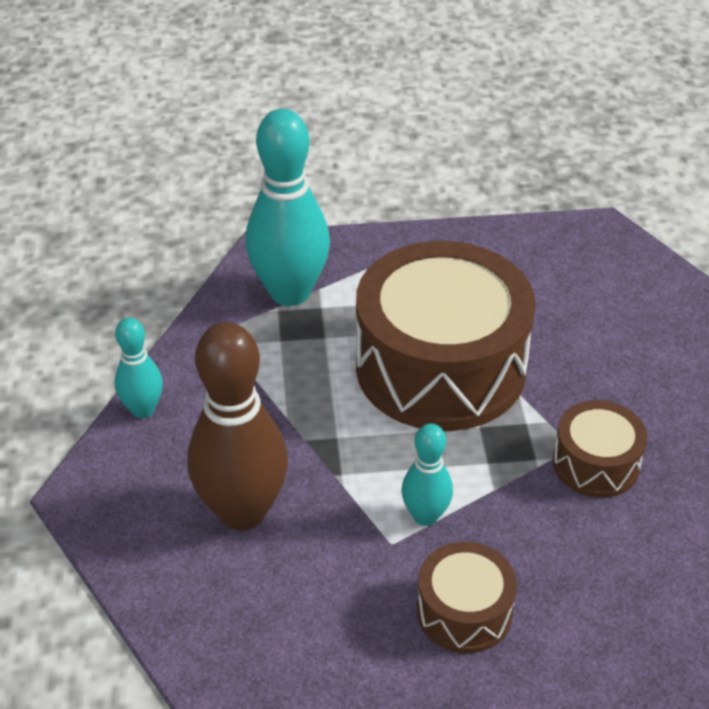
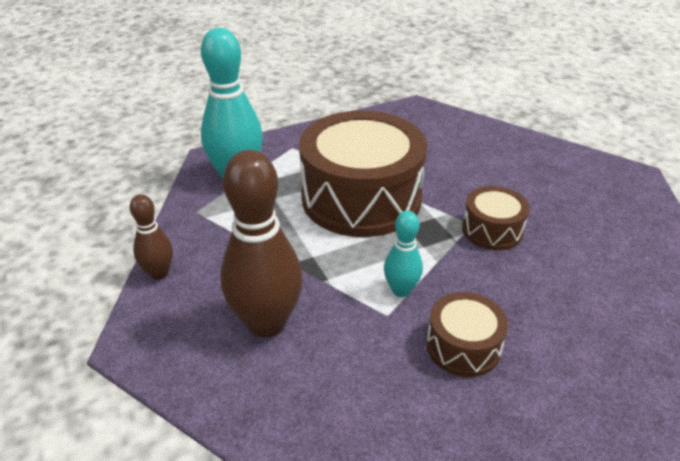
camera: 20 degrees left, 5 degrees down
turquoise bowling pin [114,318,163,418] -> brown bowling pin [130,194,173,280]

